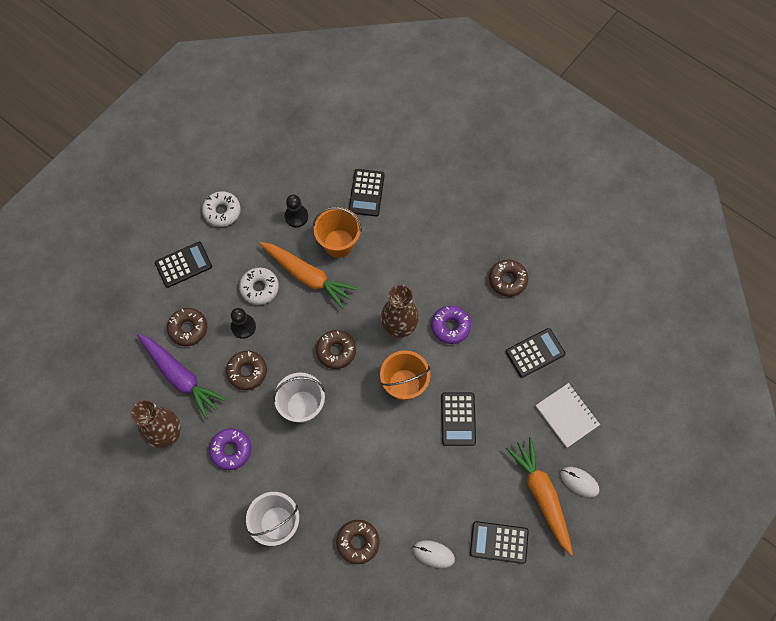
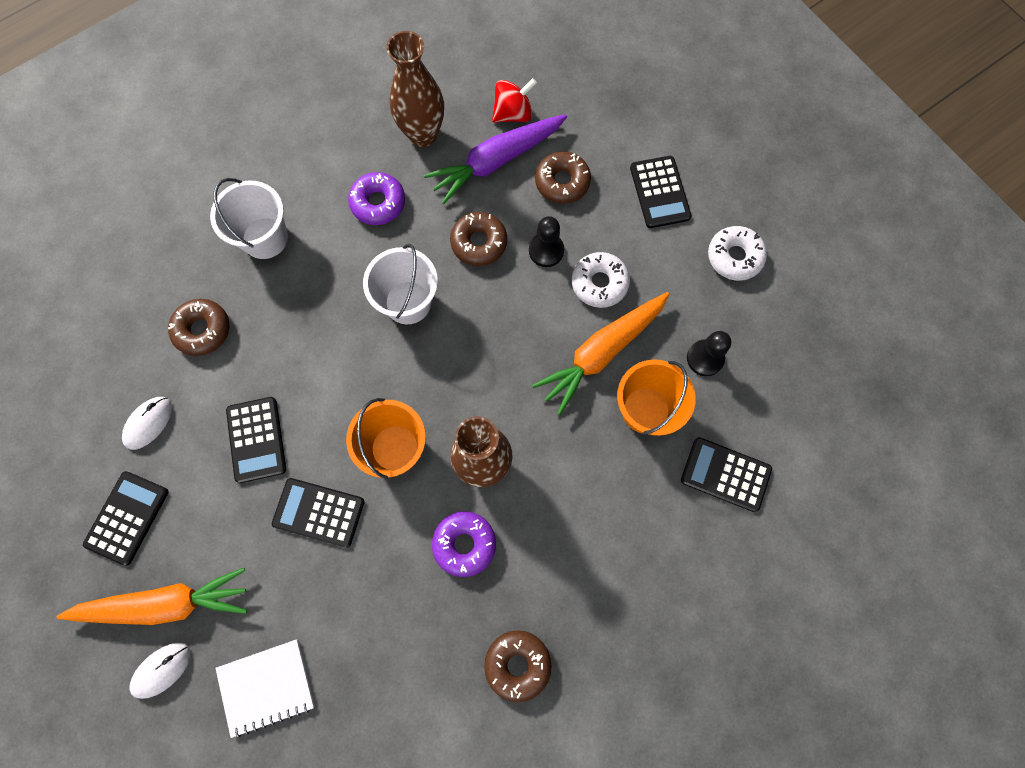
camera: 105 degrees right, 5 degrees up
brown donut [316,330,356,369] -> none
black calculator [506,328,565,378] -> black calculator moved to [226,397,286,483]
none -> red spinning top [492,78,537,123]

